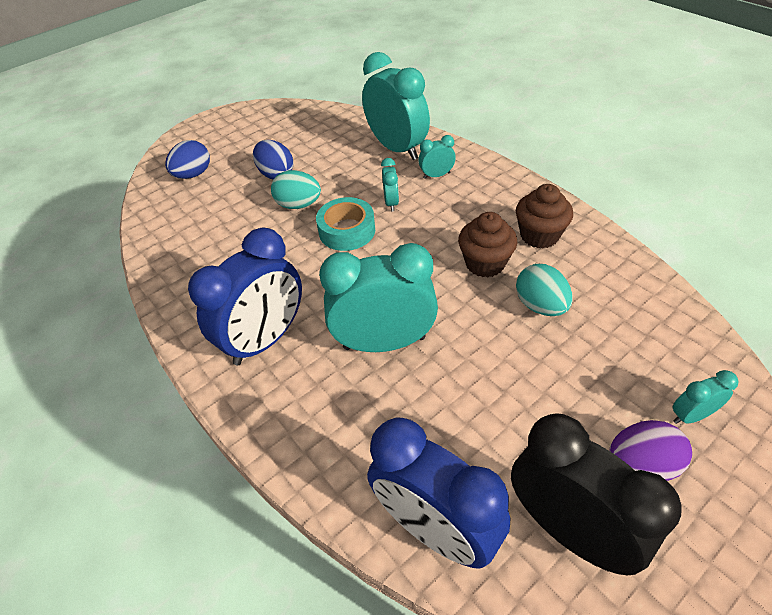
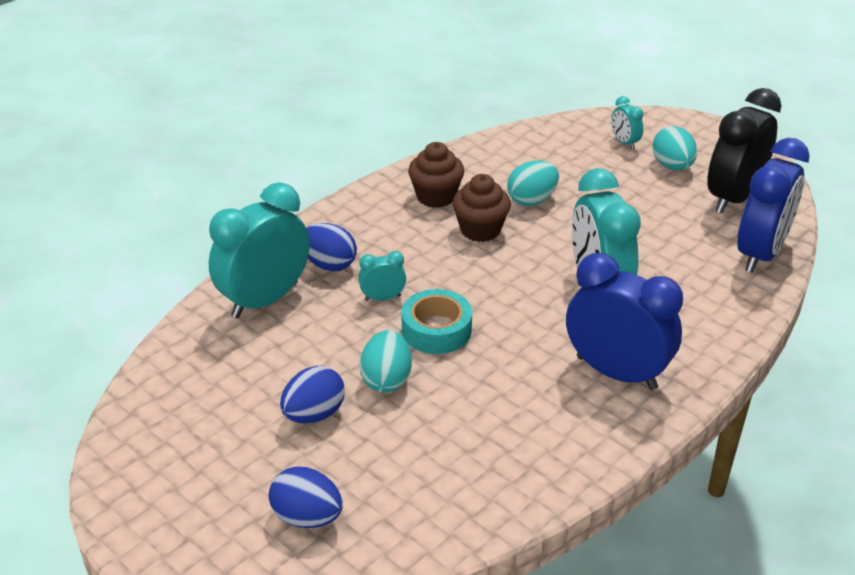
camera: 100 degrees left, 10 degrees down
turquoise clock [418,135,456,179] -> blue egg [306,223,357,271]
purple egg [610,420,692,481] -> turquoise egg [652,126,697,170]

